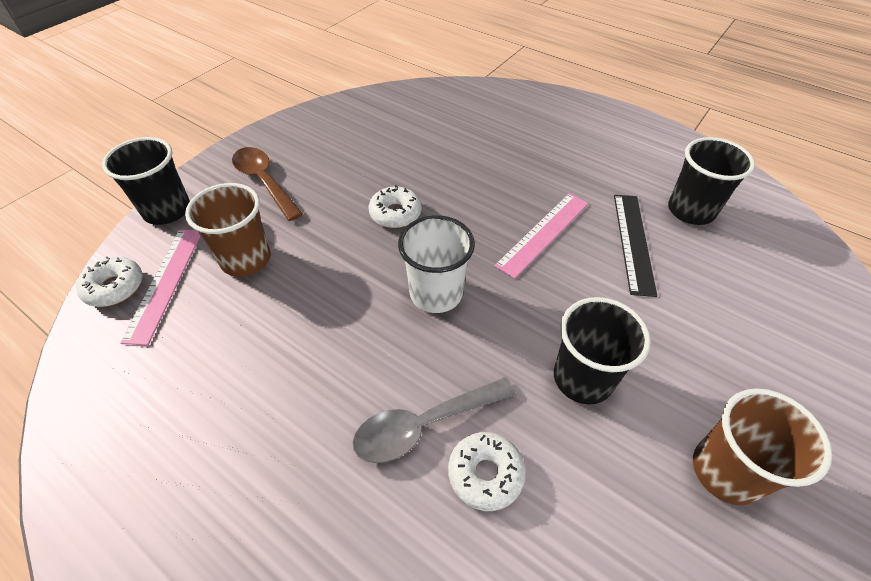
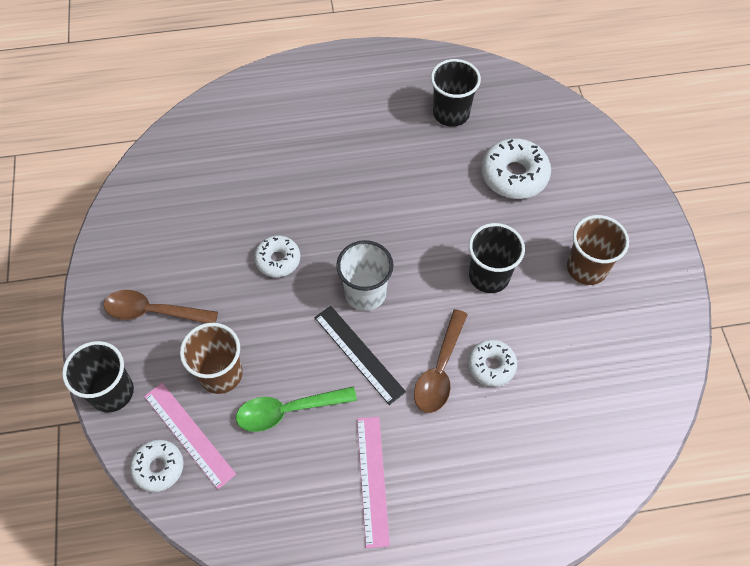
camera: 45 degrees left, 10 degrees up
grey spoon [353,377,516,463] -> brown spoon [414,309,468,413]
pink ruler [494,193,589,279] -> pink ruler moved to [357,417,390,548]
black ruler [614,195,657,297] -> black ruler moved to [314,306,406,405]
none -> green spoon [236,387,357,432]
none -> white donut [481,138,551,199]

